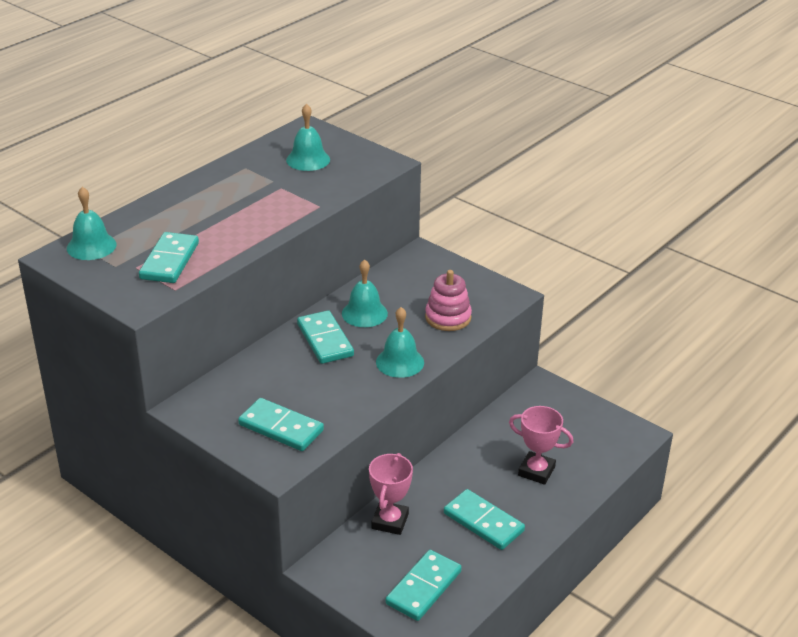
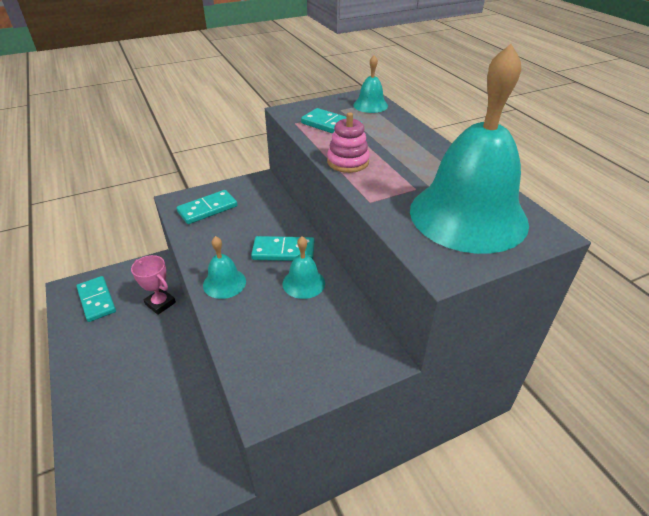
camera: 115 degrees right, 5 degrees up
turquoise bell [286,104,330,171] -> turquoise bell [410,44,529,254], size x2.37
pink stacking toy [425,270,472,331] -> pink stacking toy moved to [327,112,370,173]
turquoise domino [444,489,525,550] -> none
pink trophy [509,406,573,485] -> none

